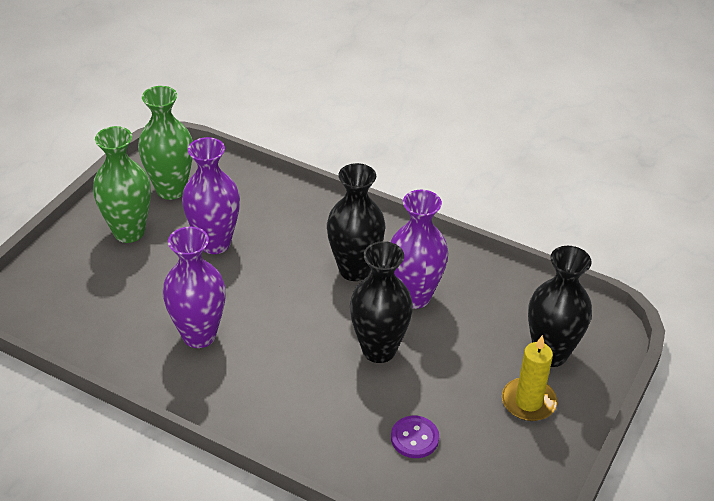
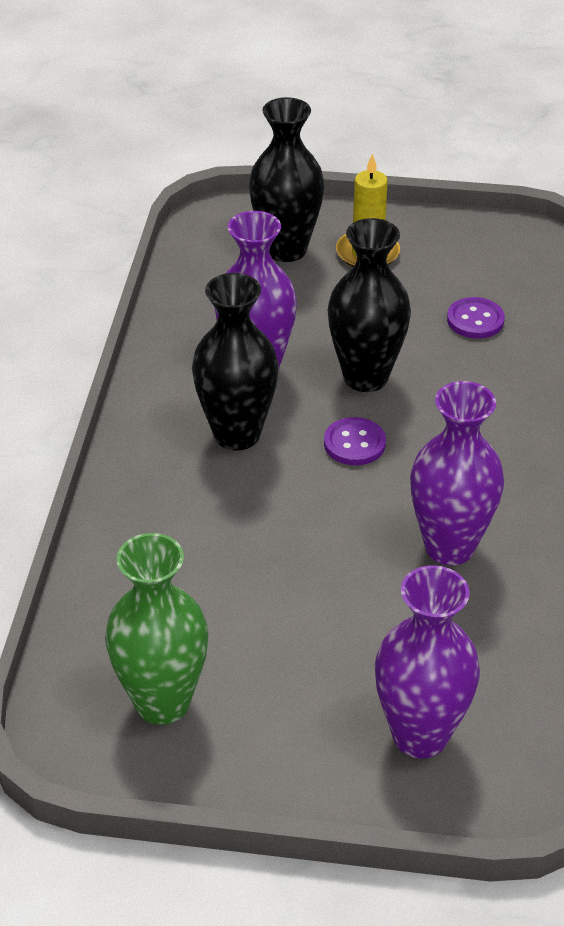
camera: 110 degrees left, 0 degrees up
green vase [93,126,151,243] -> none
purple vase [182,137,240,254] -> purple vase moved to [375,565,480,758]
none -> purple button [324,417,386,465]

